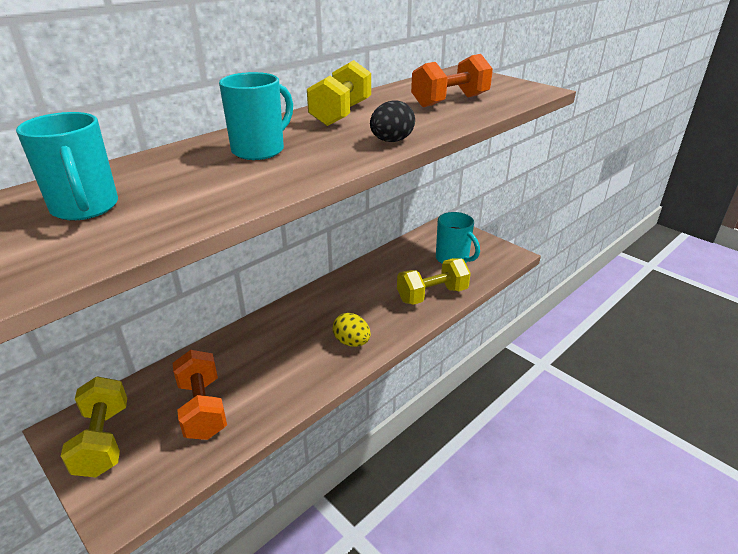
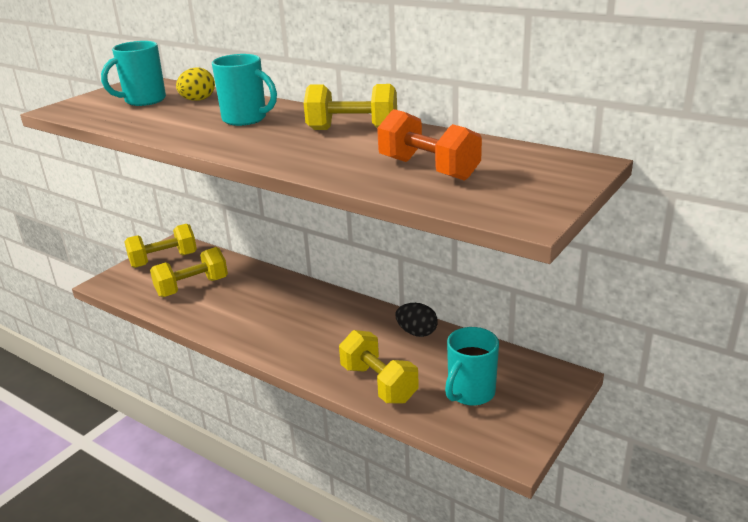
camera: 80 degrees right, 5 degrees down
orange dumbbell [173,350,227,440] -> yellow dumbbell [150,247,228,297]
yellow egg [333,313,371,347] -> yellow egg moved to [176,67,215,101]
black egg [370,100,415,142] -> black egg moved to [395,303,438,337]

